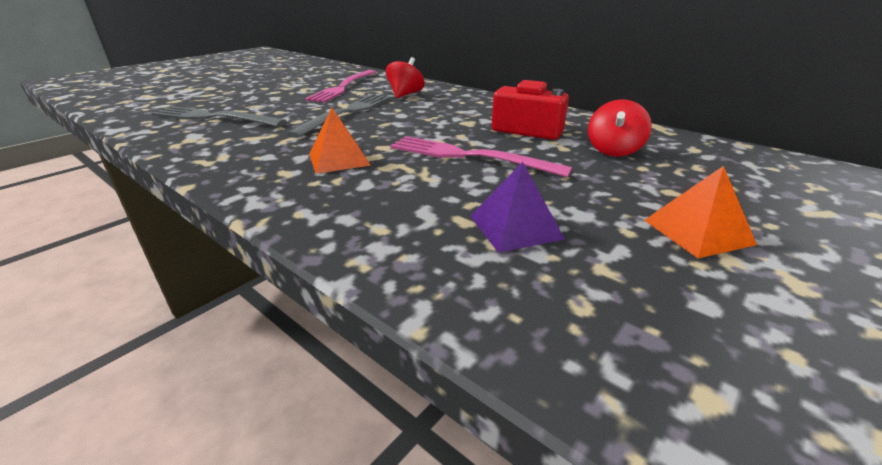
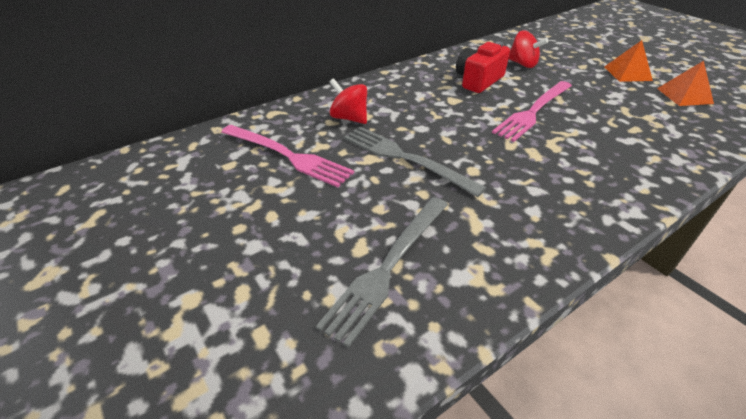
camera: 75 degrees left, 10 degrees up
orange pyramid [309,108,371,174] -> orange pyramid moved to [657,61,714,106]
purple pyramid [470,162,565,253] -> none

